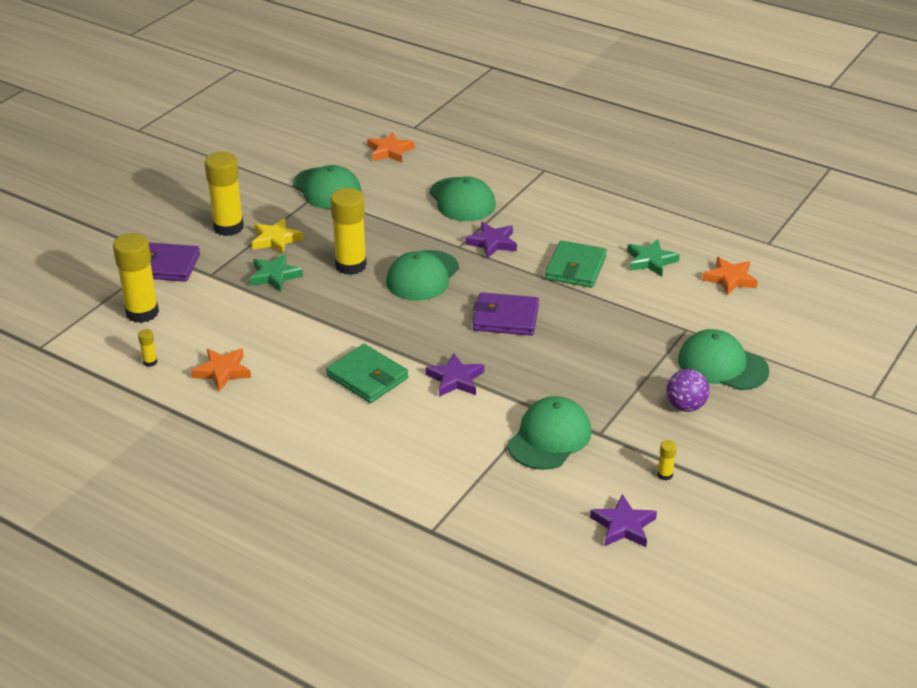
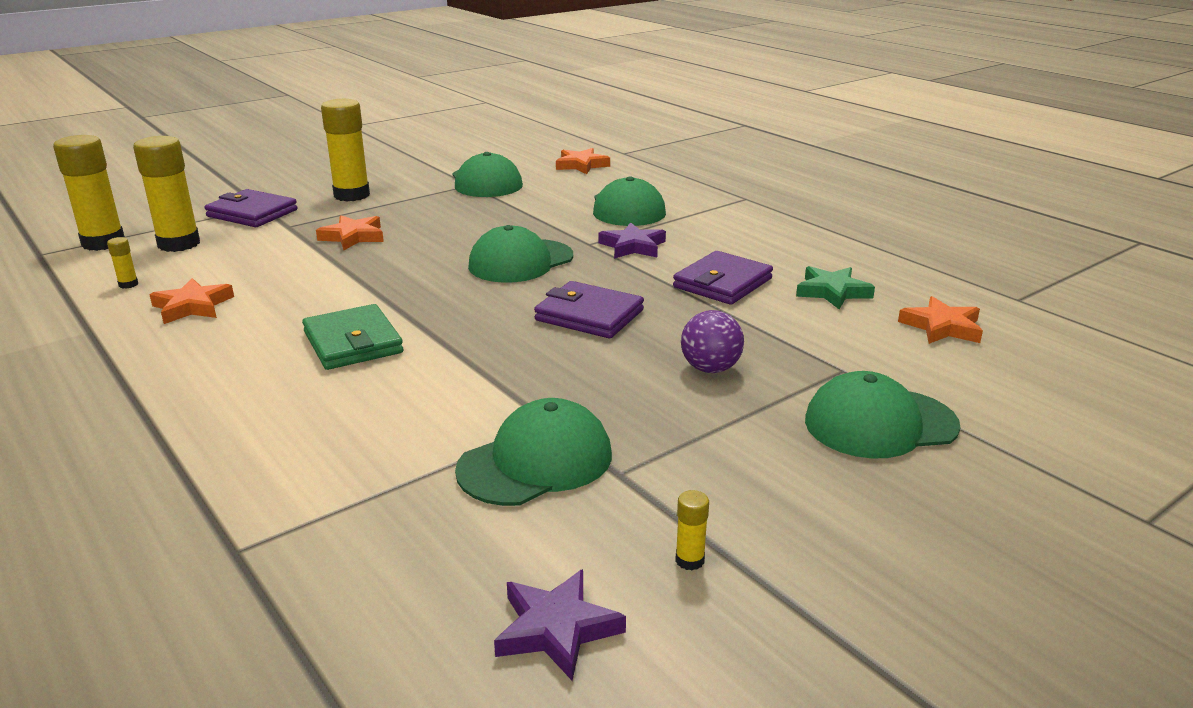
camera: 20 degrees right, 10 degrees down
green star [249,254,303,292] -> orange star [316,215,384,250]
yellow star [252,218,303,254] -> none
yellow glue stick [330,188,367,275] -> yellow glue stick moved to [53,135,125,251]
purple star [426,353,484,397] -> none
green wallet [545,240,607,288] -> purple wallet [673,251,773,305]
purple ball [666,369,709,412] -> purple ball moved to [681,310,744,373]
green cap [678,329,769,390] -> green cap turned 60 degrees counterclockwise [805,371,961,459]

